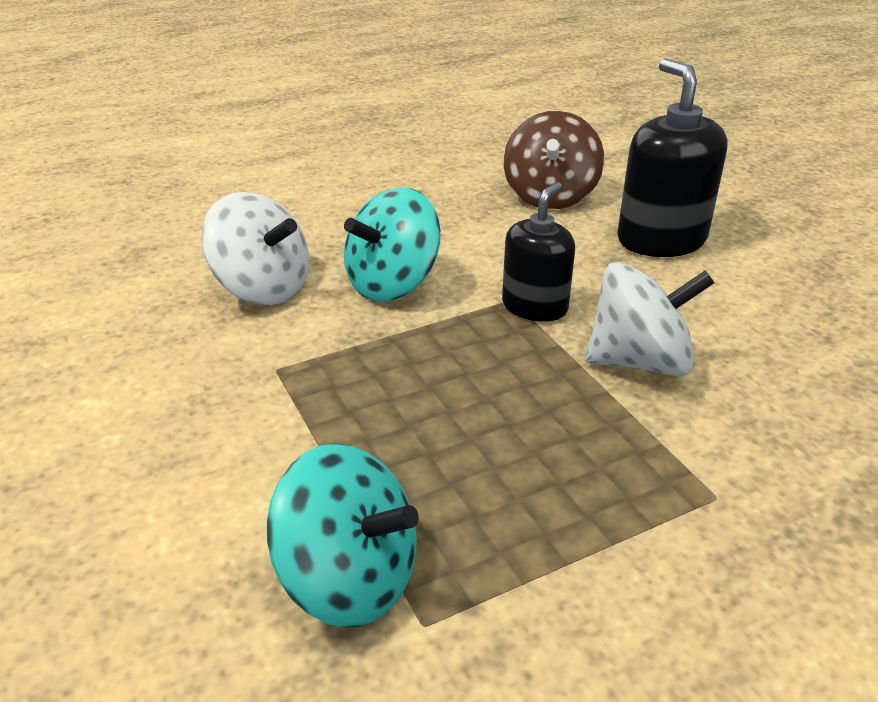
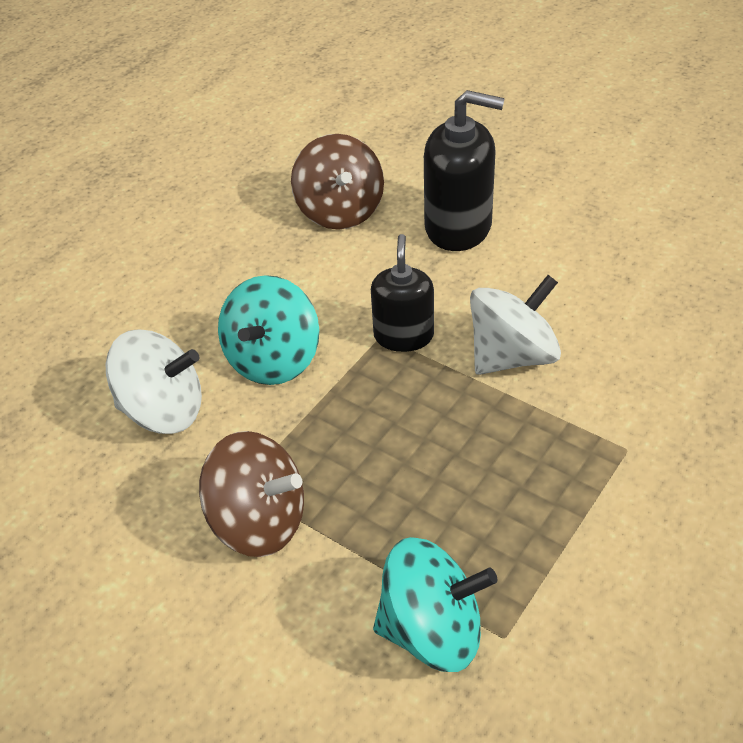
camera: 25 degrees left, 10 degrees up
black soap dispenser [617,59,728,257] -> black soap dispenser turned 150 degrees clockwise [424,90,505,251]
none -> brown spinning top [199,431,304,557]

